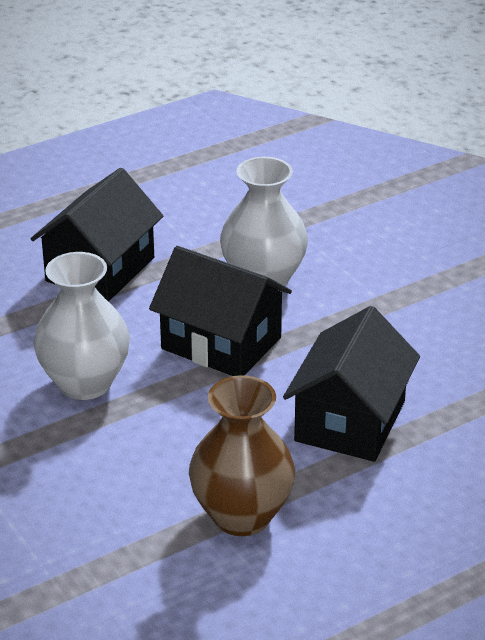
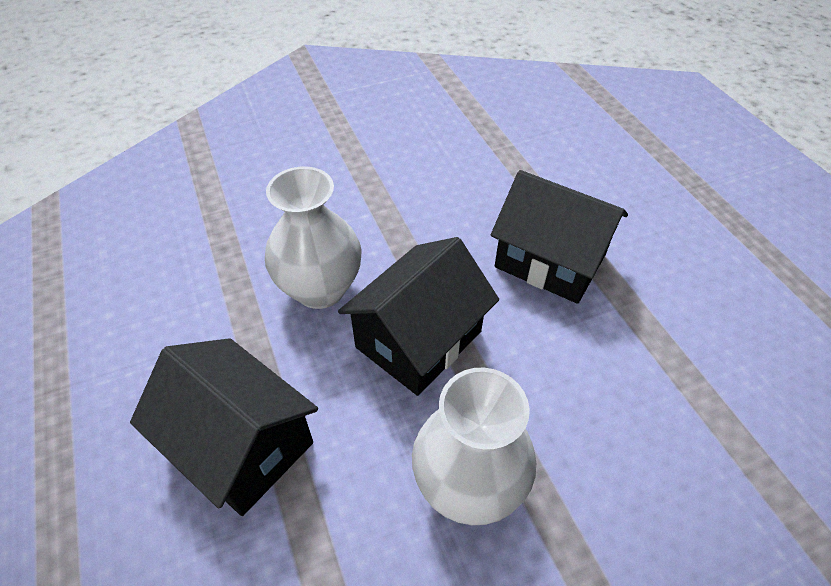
camera: 80 degrees left, 15 degrees up
brown vase [189,375,295,536] -> none

